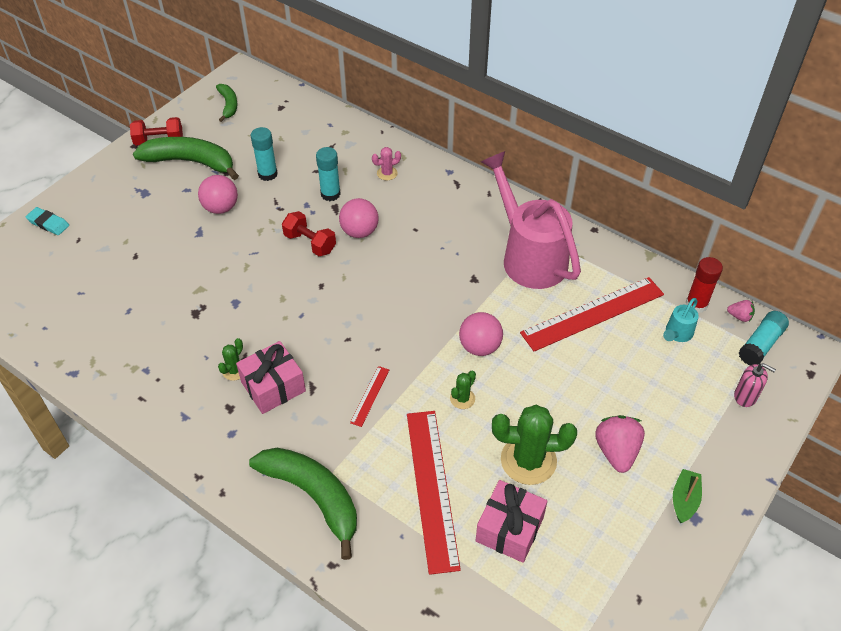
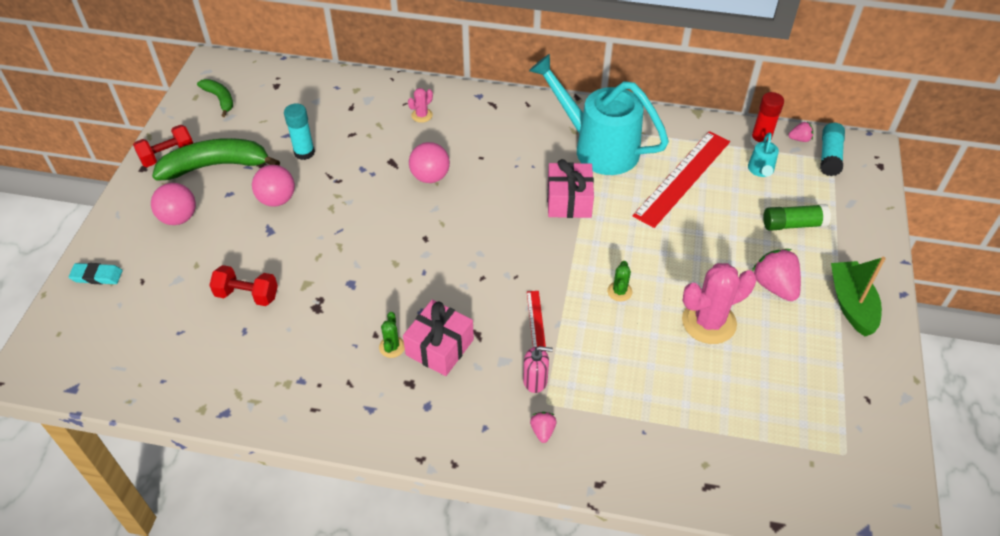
camera: 25 degrees left, 0 degrees up
green banana [249,448,357,560] -> pink strawberry [530,412,556,443]
red dumbbell [282,211,336,256] -> red dumbbell moved to [209,265,278,306]
turquoise glue stick [316,147,341,201] -> none
red ruler [407,411,461,575] -> none
pink ball [459,312,503,356] -> pink ball moved to [151,183,196,225]
pink gift [476,480,547,563] -> pink gift moved to [547,159,594,218]
pink watering can [481,151,581,289] -> turquoise watering can [529,54,669,175]
green cactus [492,405,577,485] -> pink cactus [682,263,757,344]
green boat [673,469,702,523] -> green boat [831,256,886,336], size x1.59
pink soap dispenser [734,363,776,407] -> pink soap dispenser moved to [523,346,553,393]
none -> green glue stick [763,204,831,231]

